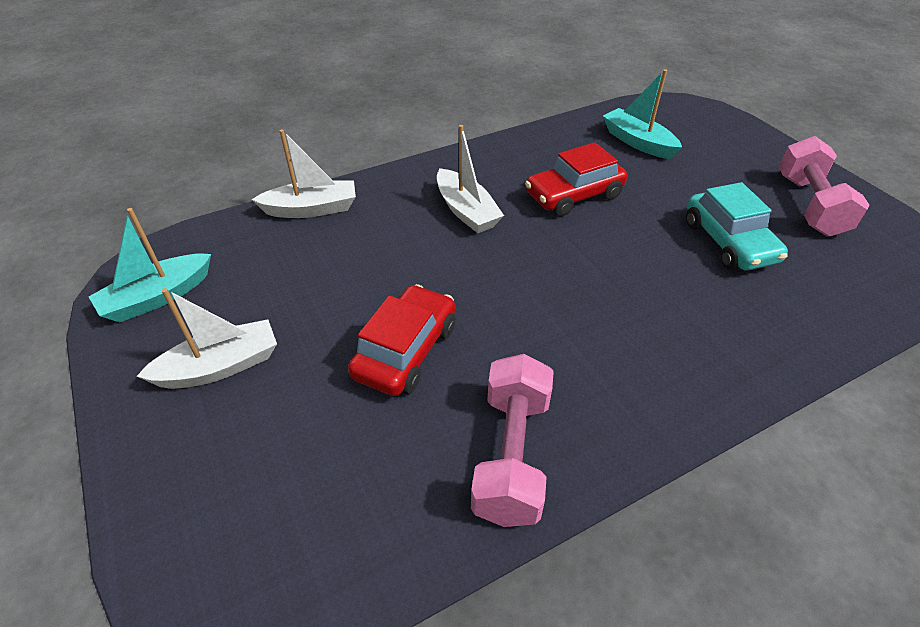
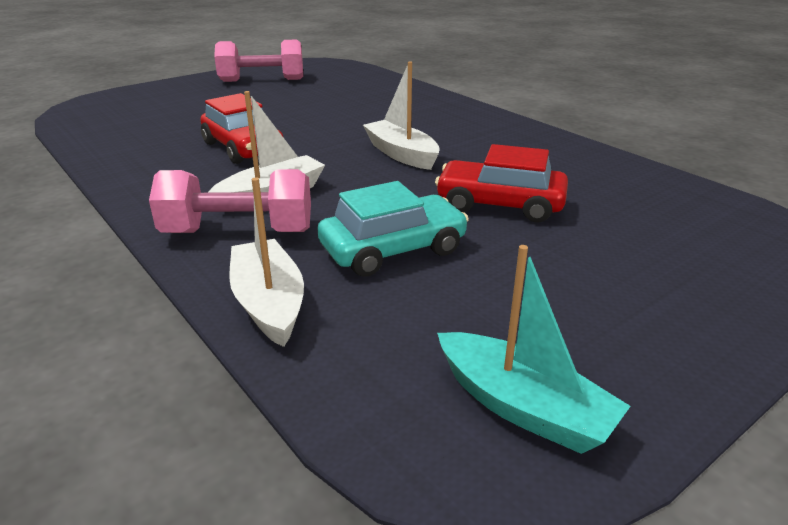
camera: 100 degrees left, 15 degrees down
white boat [137,288,277,389] -> white boat moved to [363,62,440,170]
pink dumbbell [471,354,554,527] -> pink dumbbell moved to [149,169,311,233]
turquoise boat [603,69,682,159] -> none
turquoise car [686,182,788,270] -> turquoise car moved to [317,181,469,277]

